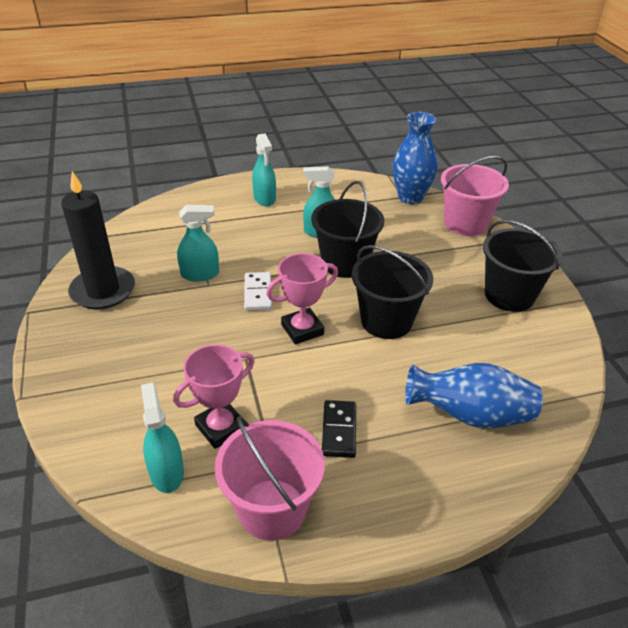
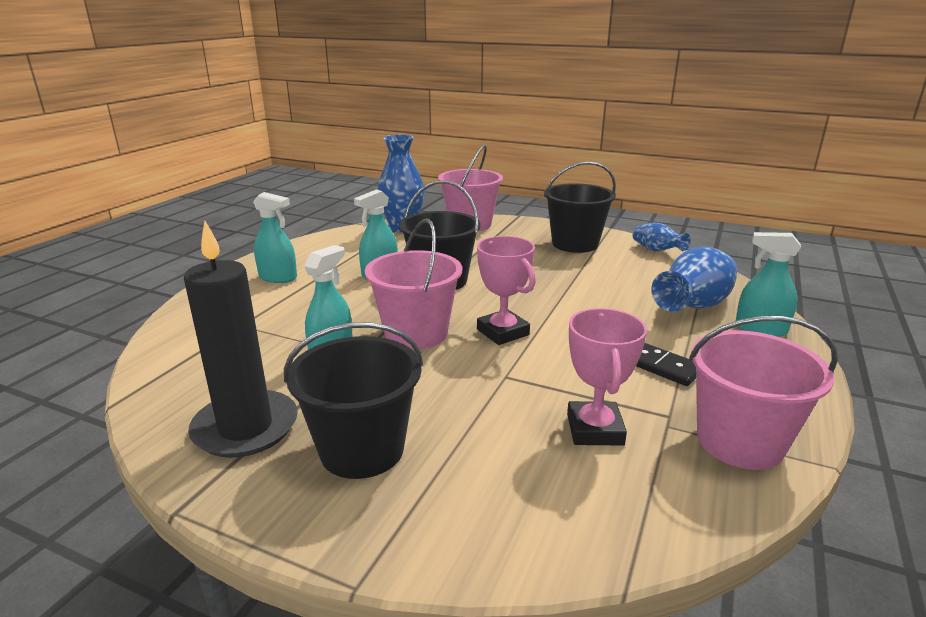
camera: 50 degrees left, 15 degrees down
turquoise spray bottle [141,382,184,493] -> turquoise spray bottle moved to [736,232,801,337]
white domino [244,272,272,311] -> pink bucket [365,218,462,350]
pink trophy [266,253,338,344] -> pink trophy turned 45 degrees counterclockwise [477,236,536,345]
black bucket [352,245,433,339] -> black bucket moved to [284,322,423,479]
none -> blue vase [633,223,690,251]

